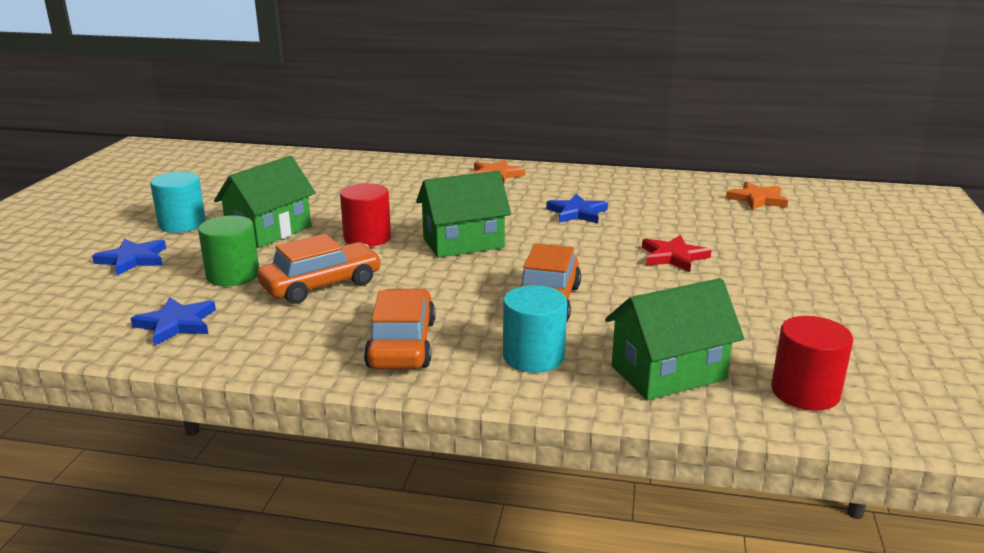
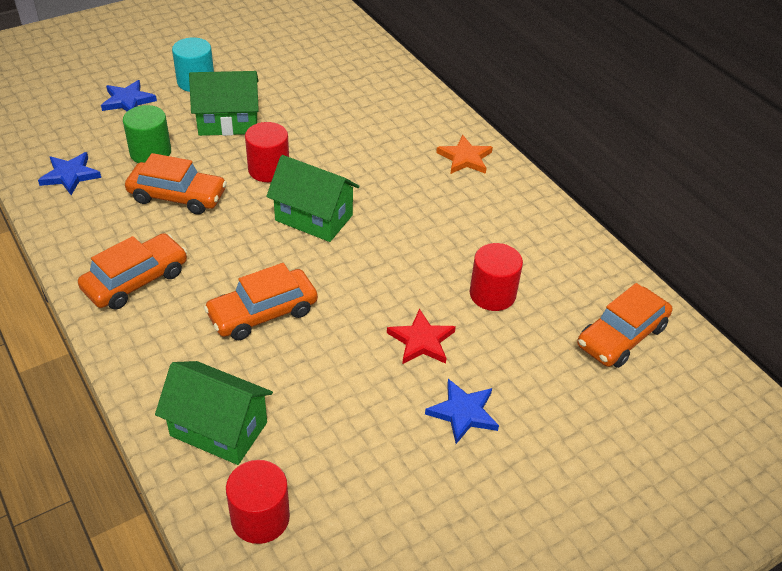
camera: 45 degrees right, 20 degrees up
turquoise cylinder [503,285,567,373] -> none
blue star [546,194,608,223] -> blue star moved to [425,379,499,444]
orange star [726,182,788,210] -> orange car [577,283,672,368]
none -> red cylinder [469,243,523,311]

